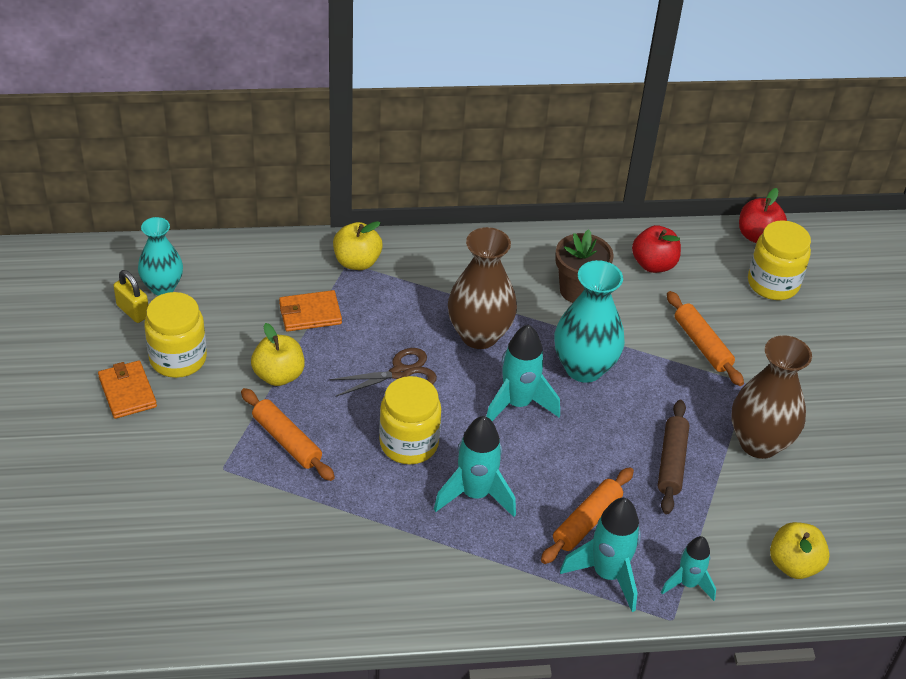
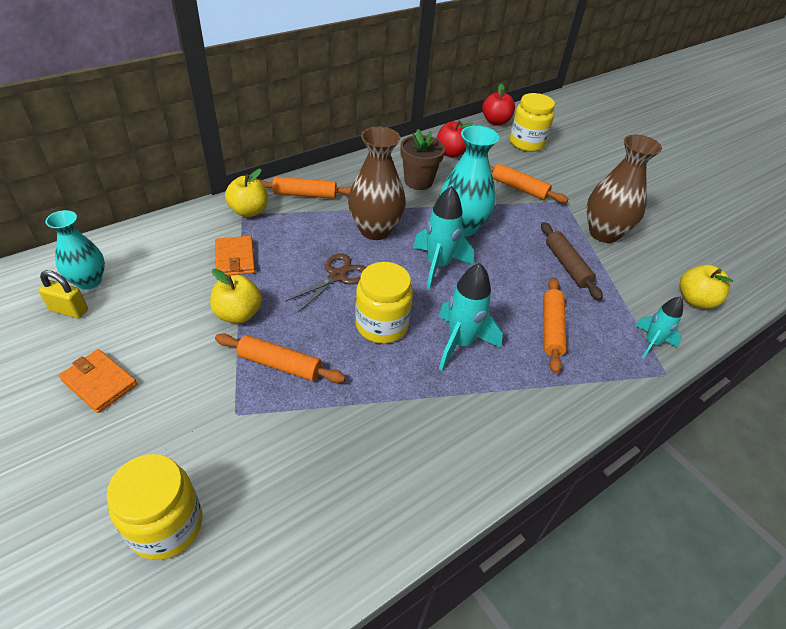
camera: 30 degrees left, 0 degrees up
yellow jar [144,292,207,378] -> yellow jar moved to [107,454,202,560]
orange wallet [279,290,342,332] -> orange wallet turned 60 degrees counterclockwise [215,236,255,276]
turquoise rocket [560,498,641,612] -> none
none -> orange rolling pin [260,177,351,199]

